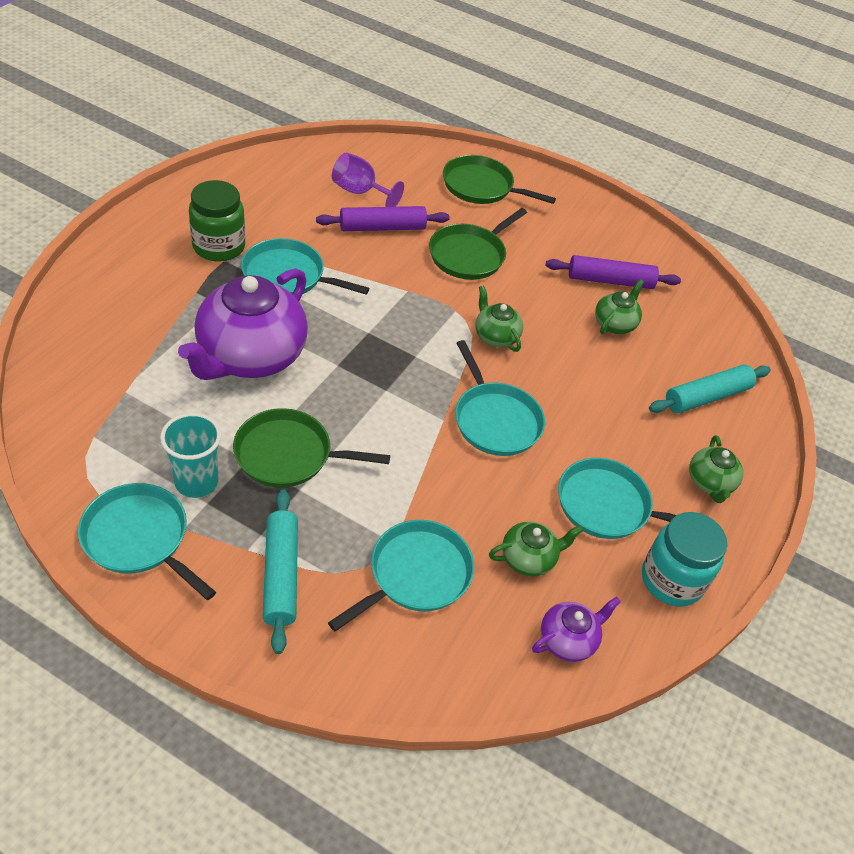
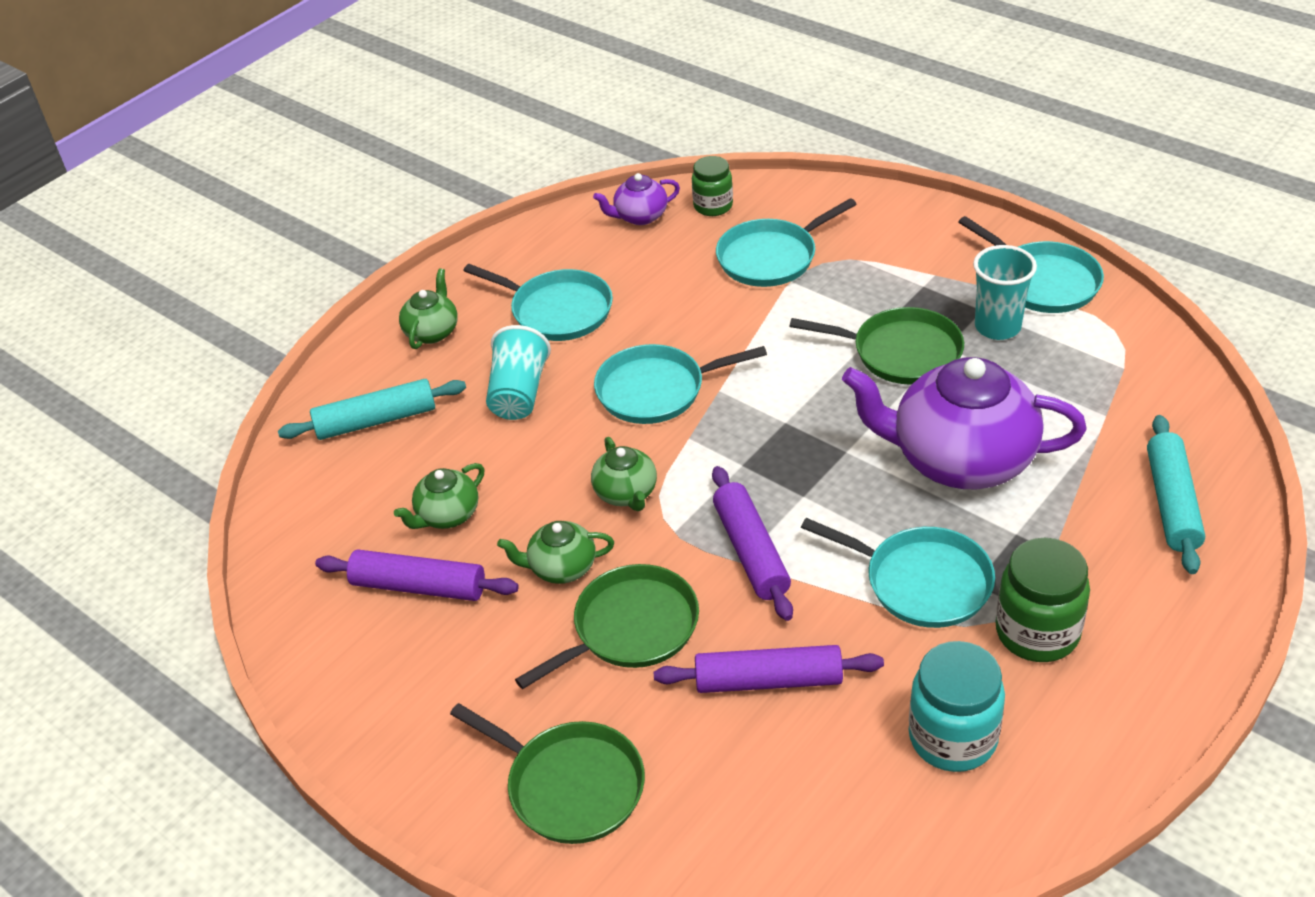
camera: 160 degrees left, 5 degrees down
purple teapot [178,268,308,380] -> purple teapot turned 120 degrees counterclockwise [842,357,1086,489]
turquoise rolling pin [263,490,298,654] -> turquoise rolling pin moved to [1147,415,1205,574]
purple goblet [332,153,404,207] -> none
turquoise pan [455,340,545,456] -> turquoise pan turned 90 degrees counterclockwise [594,344,767,424]
green teapot [489,521,583,576] -> green teapot moved to [497,521,614,584]
turquoise jar [642,512,727,607] -> turquoise jar moved to [909,641,1005,772]
none -> turquoise cup [486,325,551,420]
none -> green jar [692,156,733,216]
none -> purple rolling pin [712,466,793,621]

